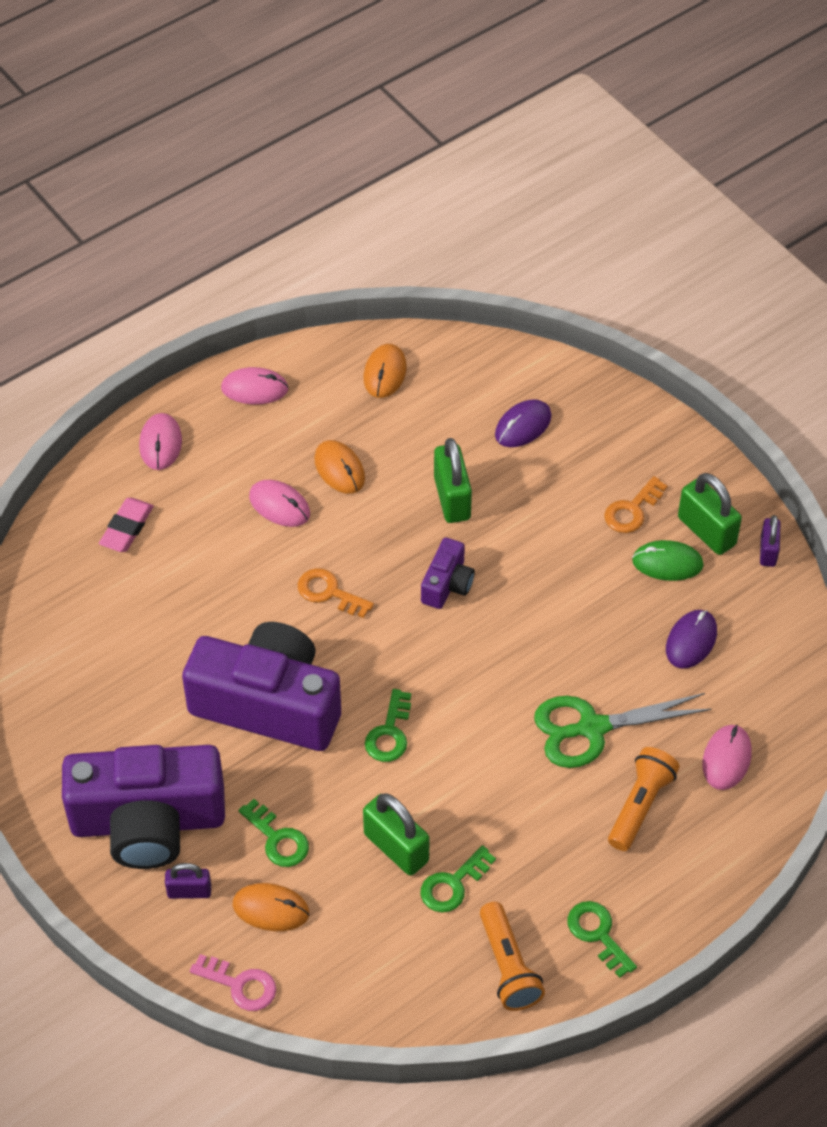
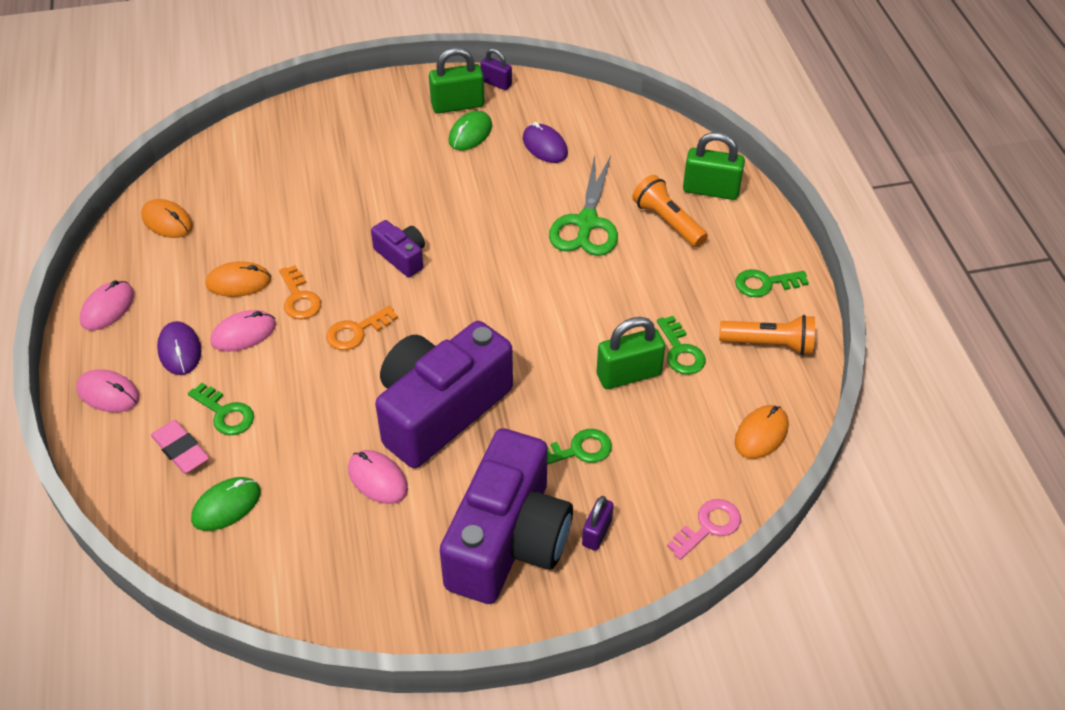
camera: 65 degrees left, 5 degrees down
orange mouse [233,883,309,931] -> orange mouse moved to [735,405,789,459]
green key [365,689,411,762] -> green key moved to [188,383,254,435]
green padlock [434,438,472,523] -> green padlock moved to [683,132,745,200]
purple mouse [495,399,551,447] -> purple mouse moved to [157,321,201,375]
orange key [604,476,668,533] -> orange key moved to [279,265,321,319]
pink mouse [703,725,752,790] -> pink mouse moved to [348,450,408,504]
none -> green mouse [191,477,261,531]

